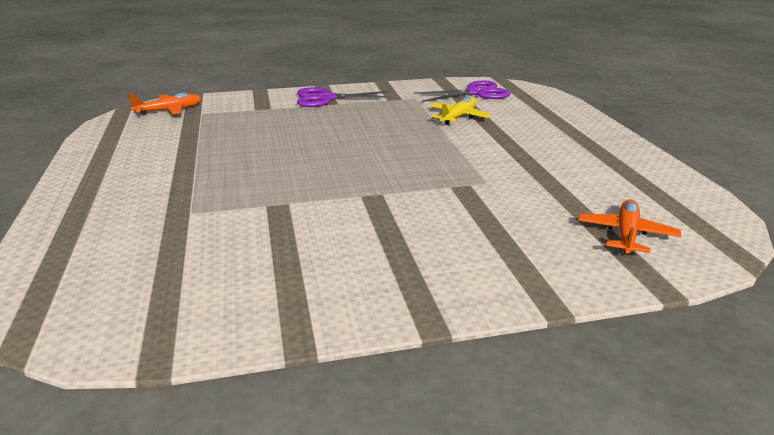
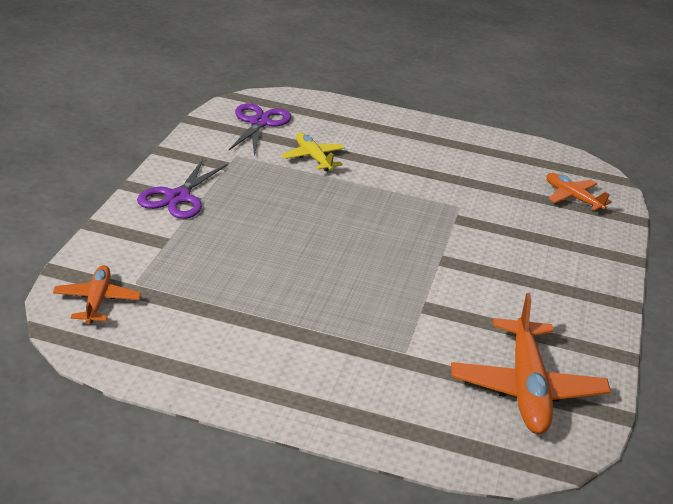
camera: 65 degrees left, 5 degrees up
none -> orange plane [451,293,611,434]

